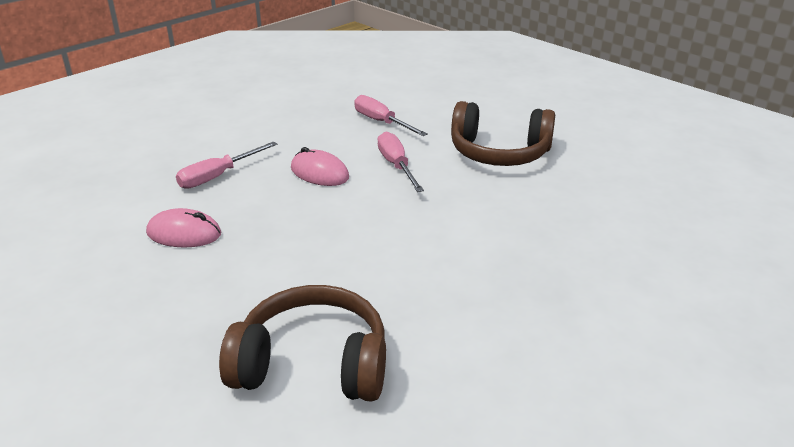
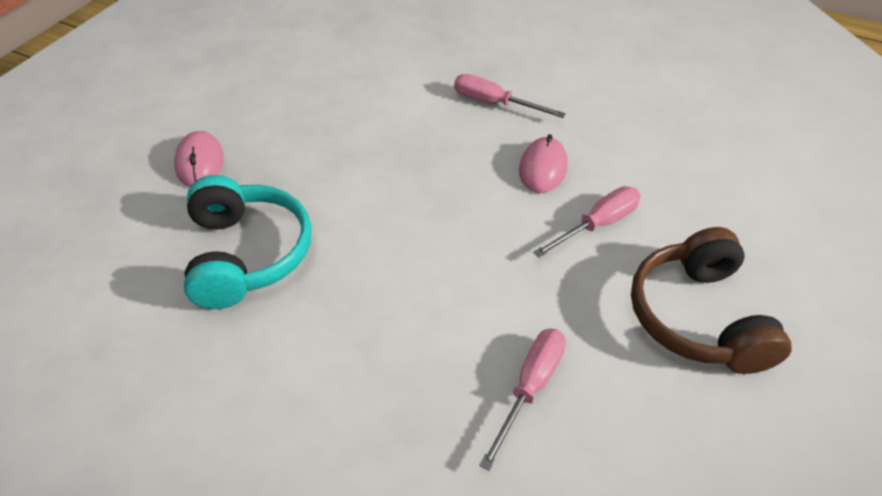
camera: 70 degrees right, 15 degrees up
pink mouse [146,208,221,248] -> pink mouse moved to [174,131,224,187]
brown headphones [219,285,386,402] -> turquoise headphones [184,175,312,309]
pink screwdriver [354,95,428,136] -> pink screwdriver moved to [479,329,566,471]

